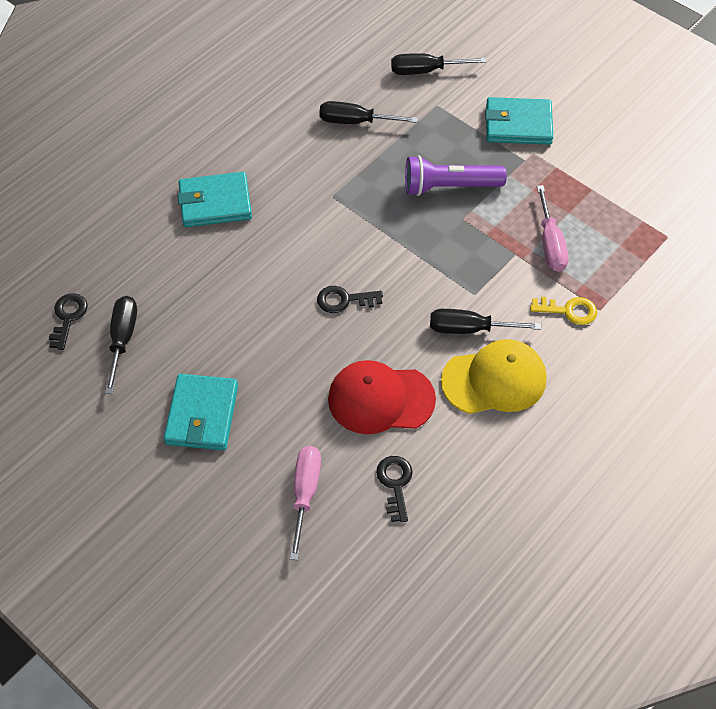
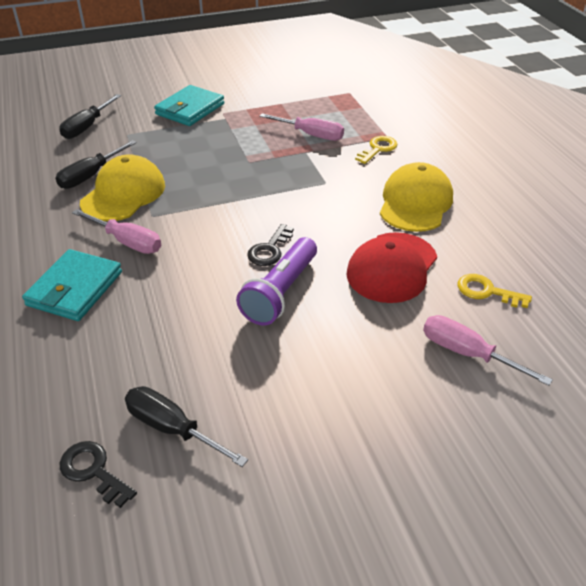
camera: 60 degrees left, 15 degrees down
turquoise wallet [164,374,238,450] -> none
black key [376,456,413,522] -> yellow key [458,274,532,308]
purple flashlight [405,155,507,196] -> purple flashlight moved to [236,237,317,326]
black screwdriver [430,309,541,334] -> none
none -> pink screwdriver [72,209,161,254]
none -> yellow cap [80,154,165,221]

